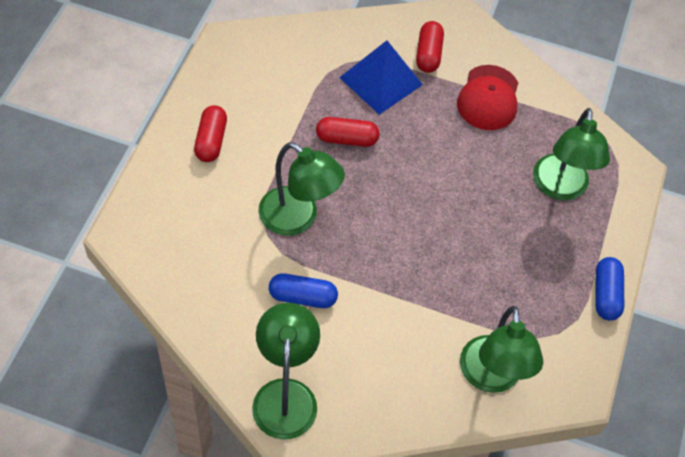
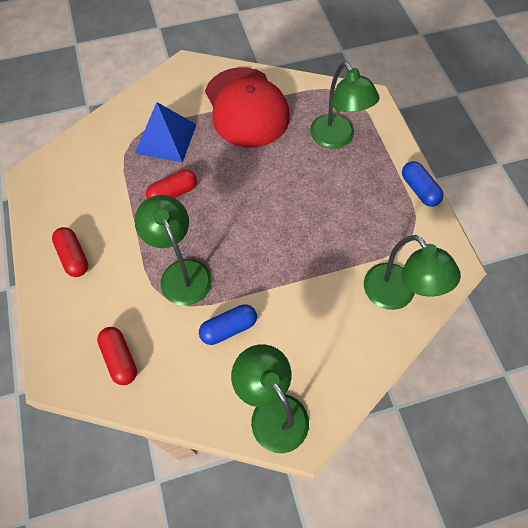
camera: 30 degrees left, 5 degrees up
green lamp [258,142,345,236] -> green lamp turned 120 degrees counterclockwise [134,195,212,306]
red capsule [416,21,444,73] -> red capsule moved to [97,327,137,385]
red cap [457,65,518,130] -> red cap [205,67,290,148], size x1.60

